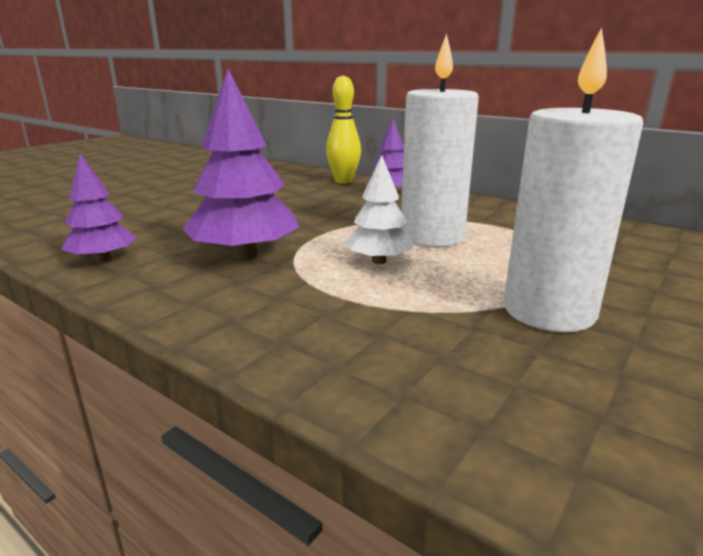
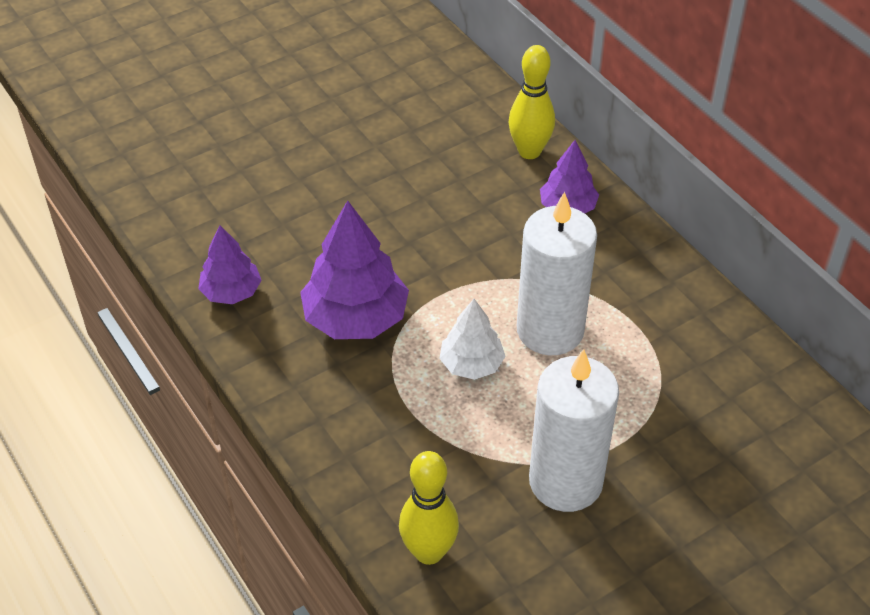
camera: 20 degrees right, 25 degrees up
none -> yellow bowling pin [399,451,459,565]

